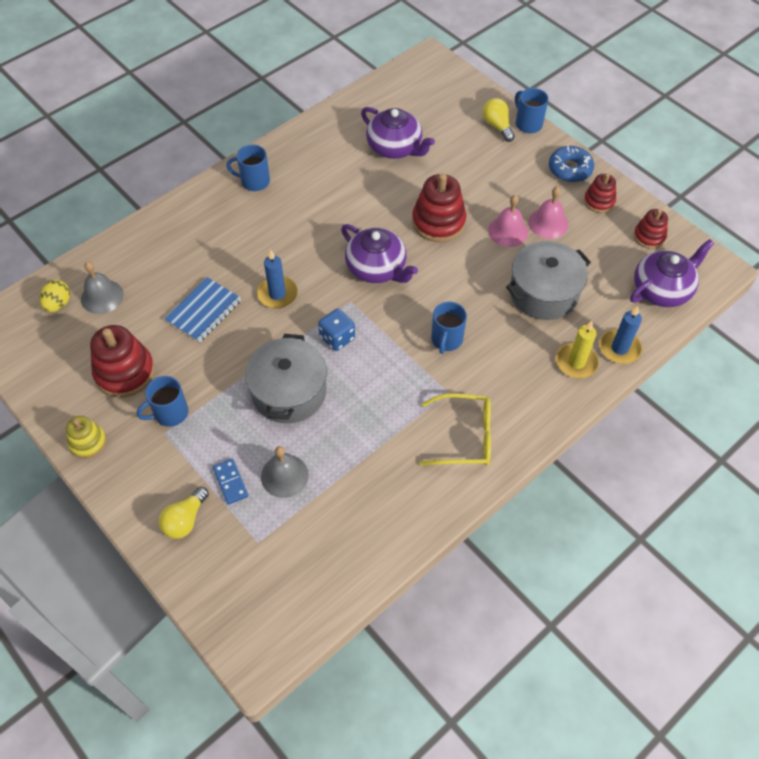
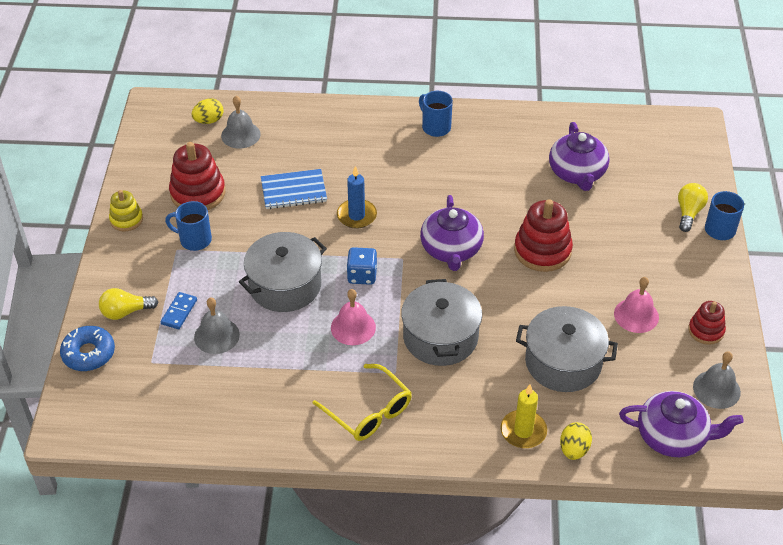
camera: 45 degrees right, 10 degrees down
blue mug [431,302,467,354] -> grey pot [401,279,482,366]
pink bell [488,195,528,247] -> pink bell moved to [331,289,376,345]
blue donut [549,146,594,182] -> blue donut moved to [60,326,115,371]
blue candle [600,306,642,364] -> yellow egg [560,422,592,460]
red stacking toy [633,209,668,249] -> grey bell [693,351,741,409]

